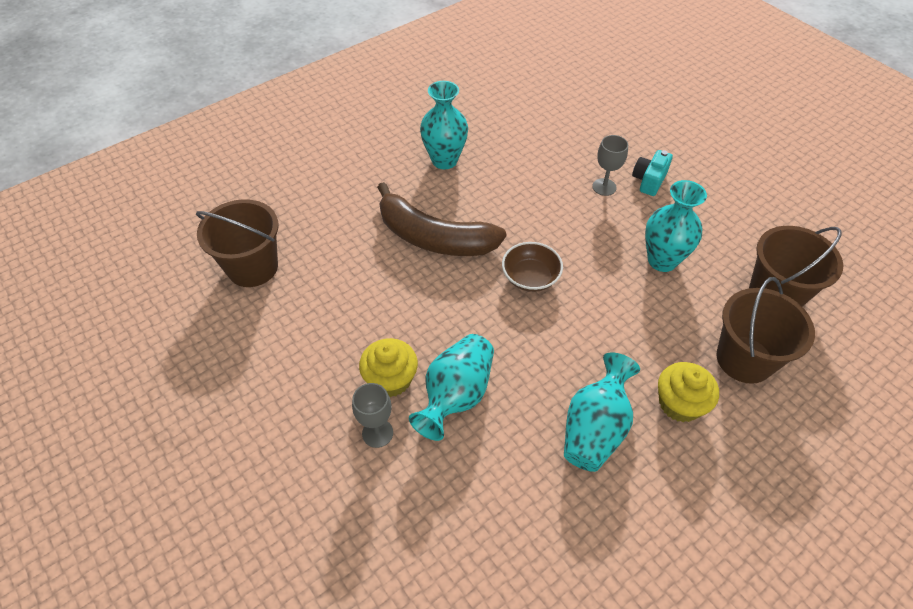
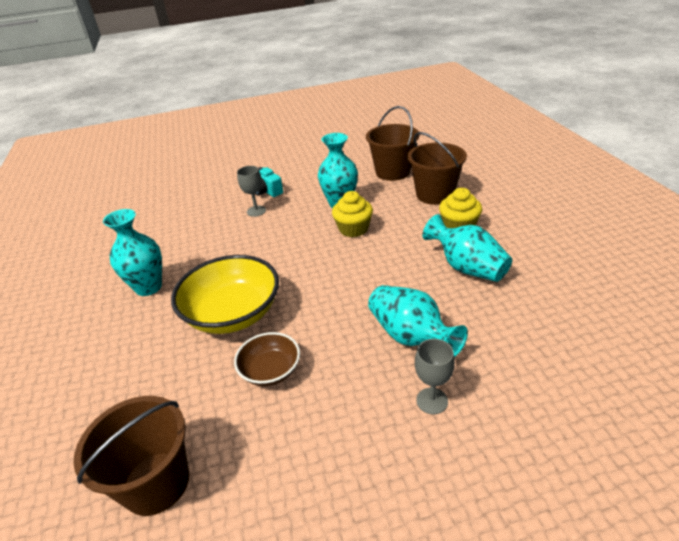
camera: 65 degrees left, 15 degrees down
yellow cupcake [359,338,418,397] -> yellow cupcake moved to [332,191,373,237]
brown banana [377,182,506,256] -> yellow bowl [171,255,279,334]
brown bowl [502,242,563,292] -> brown bowl moved to [234,332,300,386]

